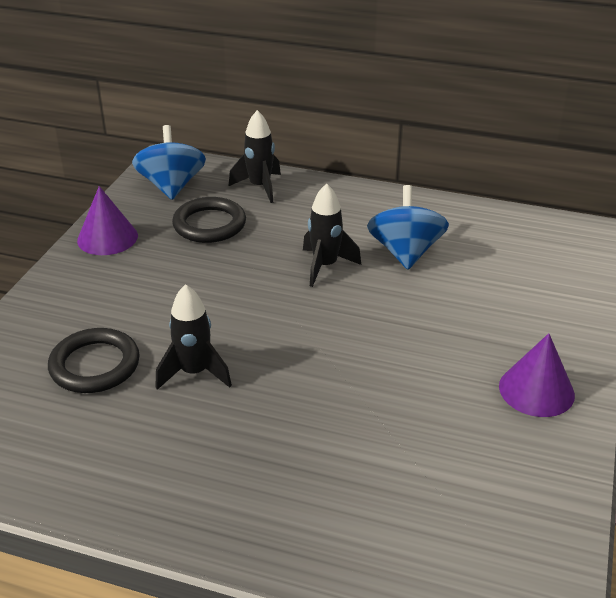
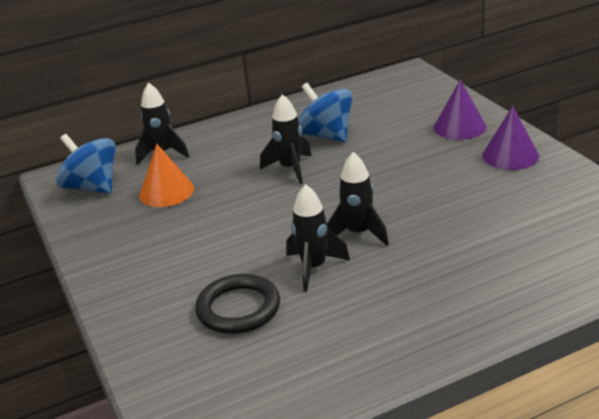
camera: 40 degrees left, 5 degrees down
purple cone [77,186,138,255] -> purple cone moved to [434,80,486,140]
black ring [172,197,246,243] -> orange cone [139,144,194,207]
none -> black rocket [327,152,389,246]

